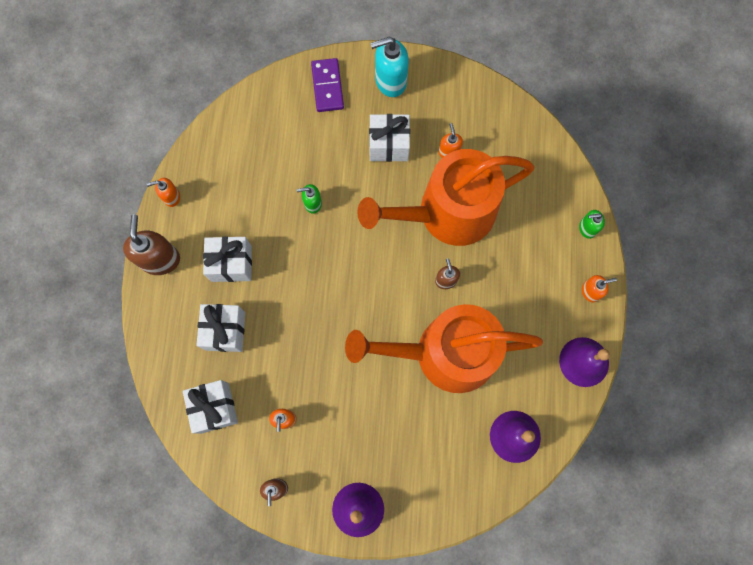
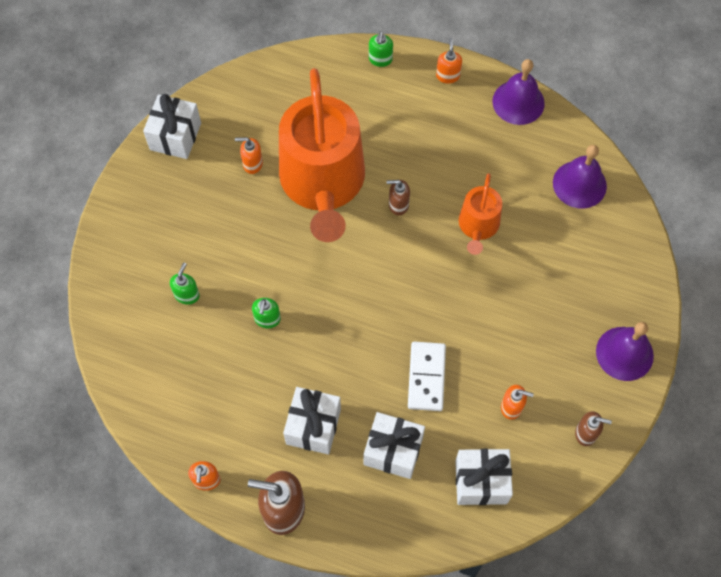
camera: 75 degrees left, 10 degrees down
purple domino [311,58,344,112] -> none
orange watering can [345,304,543,393] -> orange watering can [459,173,502,255], size x0.47
white gift [369,114,410,162] -> white gift moved to [143,94,201,159]
turquoise soap dispenser [370,37,409,97] -> none
none -> green soap dispenser [170,262,200,305]
none -> white domino [408,342,446,411]

